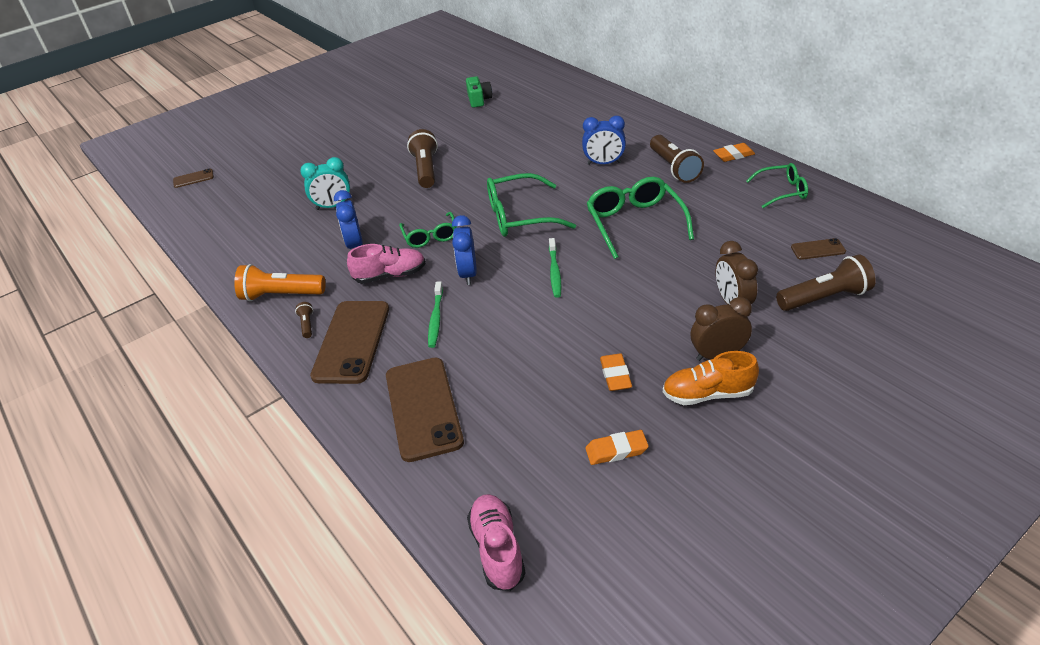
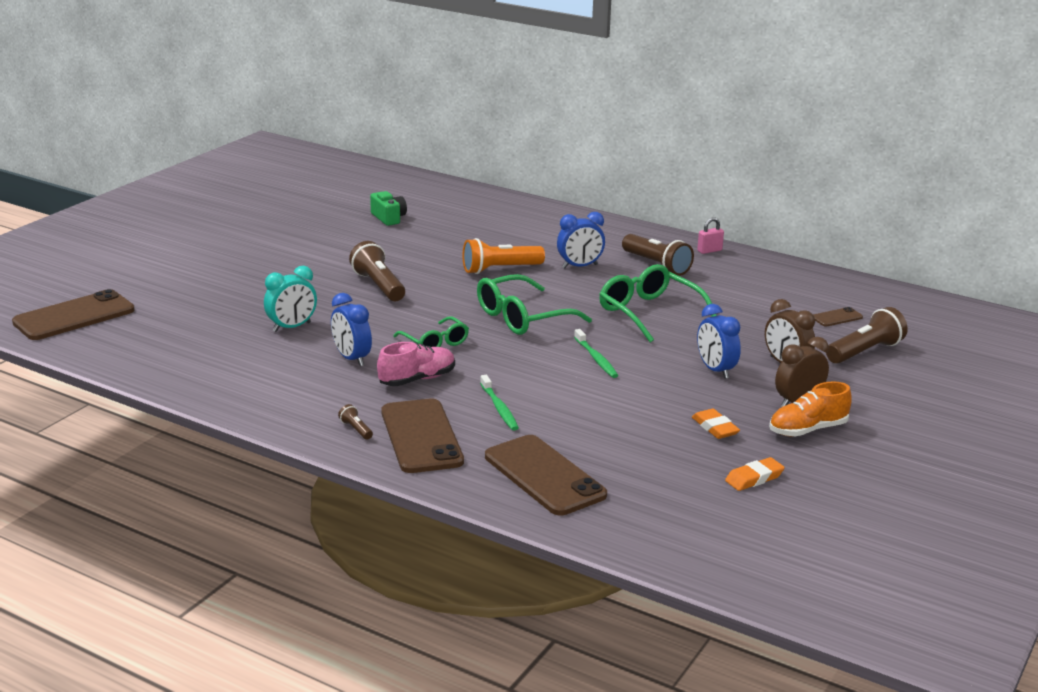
camera: 25 degrees left, 15 degrees down
brown phone [173,169,214,188] -> brown phone [12,289,135,340], size x2.19
orange flashlight [234,264,326,301] -> orange flashlight moved to [463,238,545,274]
blue clock [452,215,477,285] -> blue clock moved to [697,304,741,379]
pink shoe [467,494,526,591] -> none
orange eraser [713,143,755,162] -> pink padlock [697,217,724,254]
green glasses [746,163,808,208] -> none

